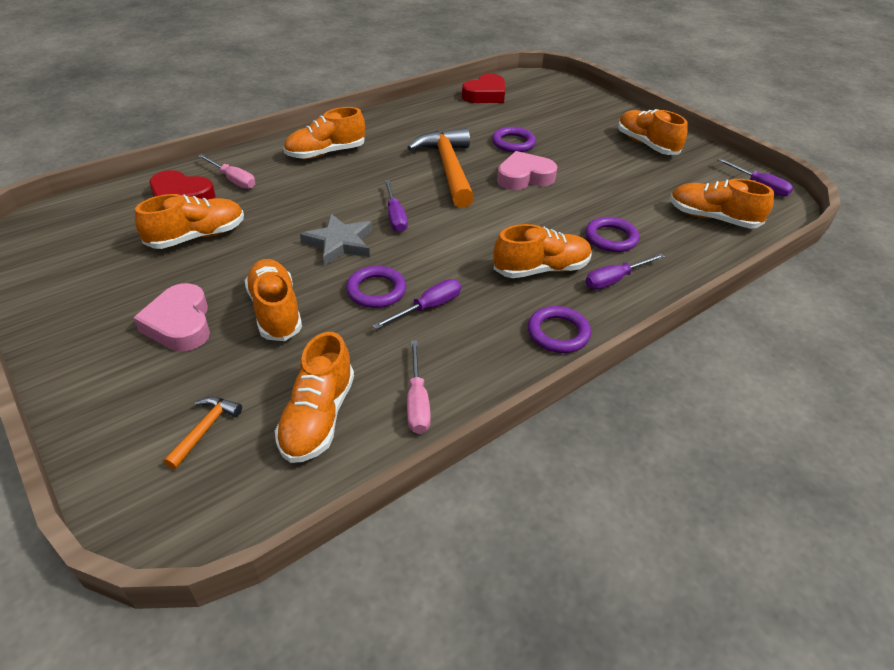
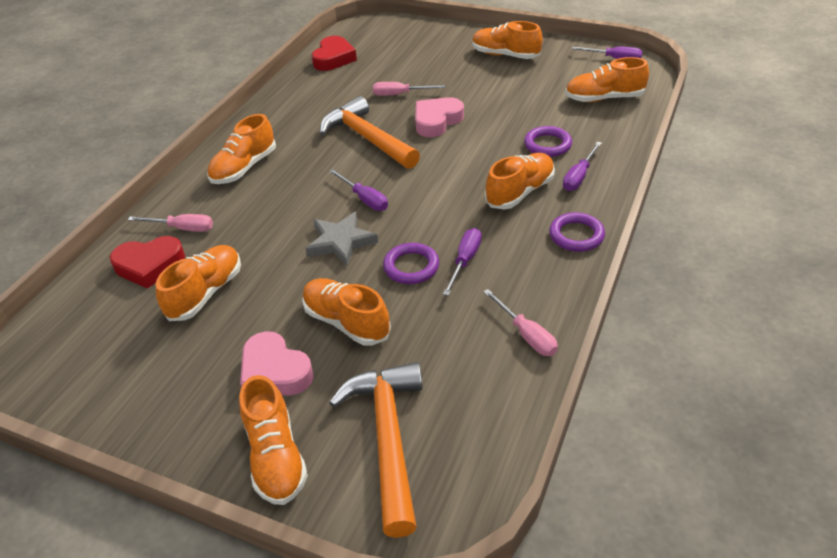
camera: 25 degrees left, 0 degrees up
orange hammer [164,397,242,469] -> orange hammer [329,362,423,538], size x2.25
orange shoe [275,332,354,463] -> orange shoe moved to [239,375,308,505]
purple ring [492,127,536,153] -> pink screwdriver [373,82,445,96]

